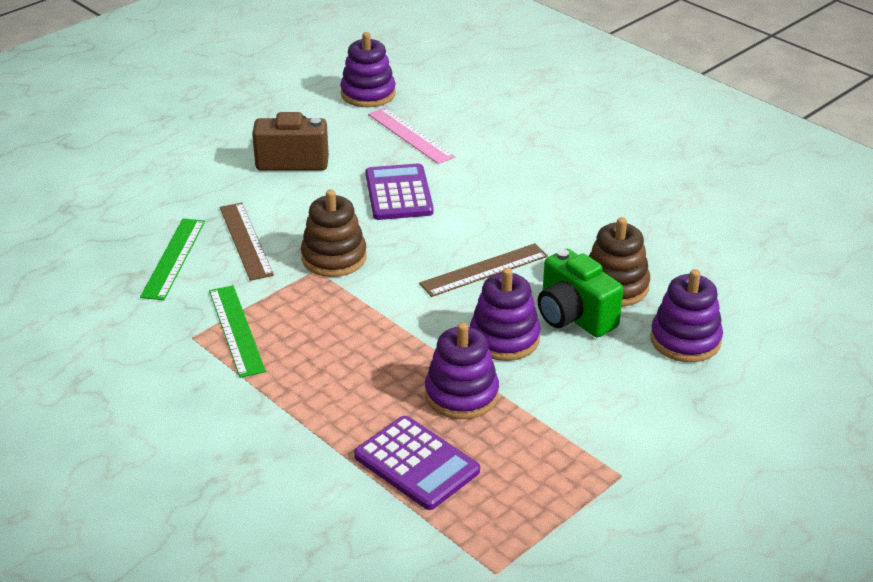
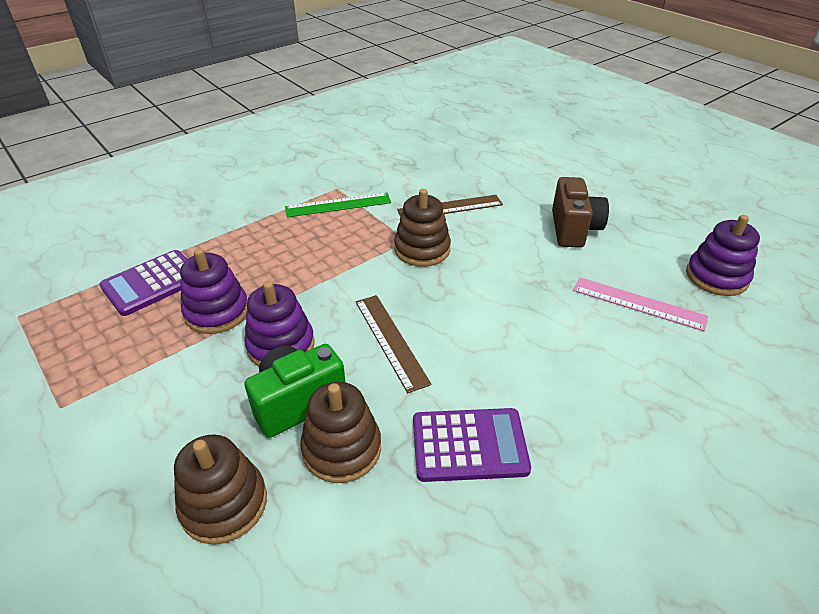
camera: 95 degrees right, 5 degrees up
green ruler [140,218,205,300] -> none
purple calculator [365,163,434,220] -> purple calculator moved to [413,408,531,482]
pink ruler [368,108,455,164] -> pink ruler turned 60 degrees clockwise [573,277,708,332]
purple stacking toy [650,269,723,362] -> brown stacking toy [174,434,267,545]

